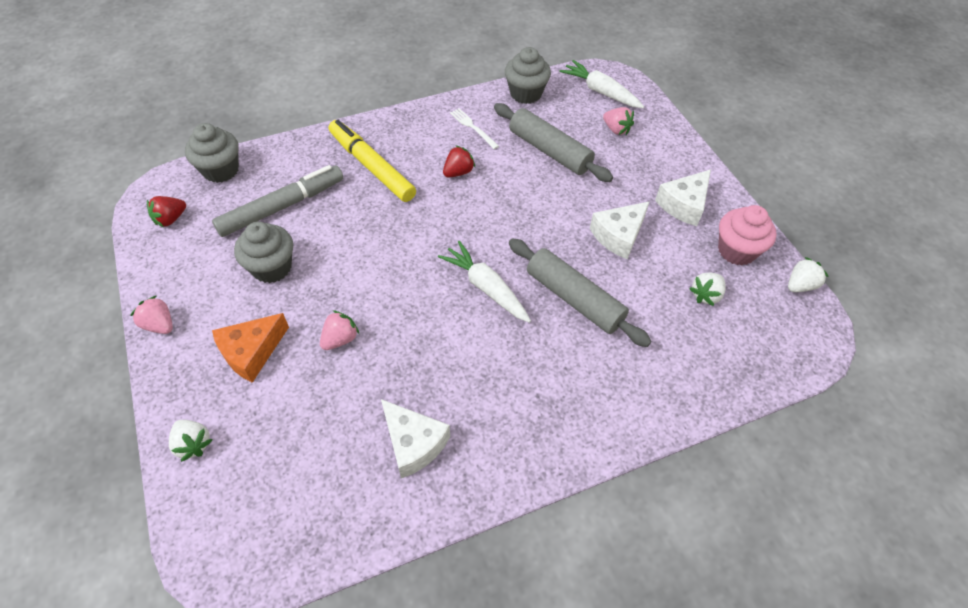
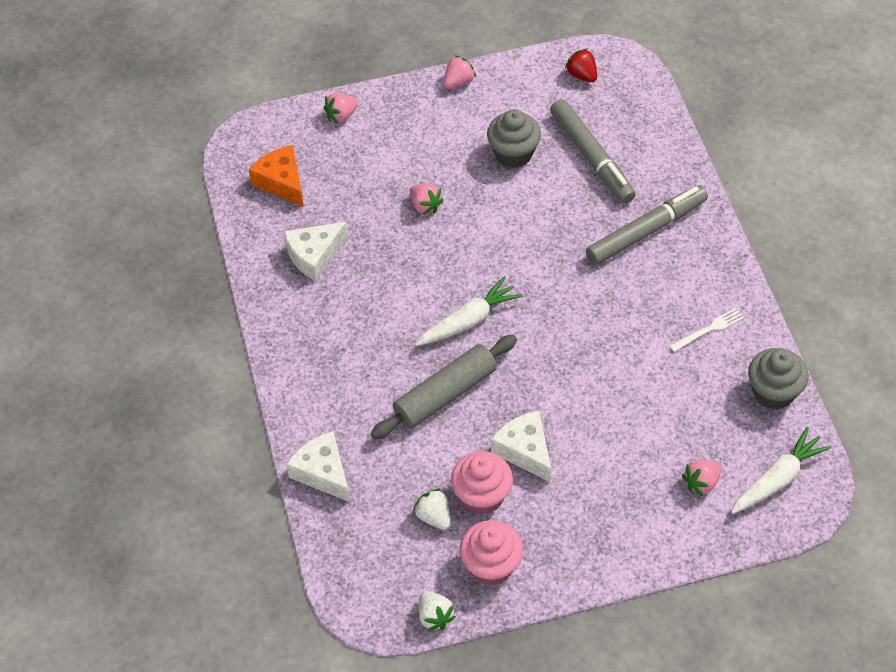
camera: 100 degrees right, 0 degrees up
white strawberry [169,420,213,462] -> pink strawberry [324,93,358,123]
grey cupcake [185,123,239,183] -> none
orange cheese [212,313,289,383] -> orange cheese moved to [249,145,304,207]
yellow marker [329,120,416,202] -> grey marker [586,185,708,265]
red strawberry [443,145,475,178] -> none
grey rolling pin [494,103,613,182] -> none
white cheese [655,169,711,226] -> white cheese moved to [286,431,350,502]
none -> pink cupcake [451,451,513,515]

